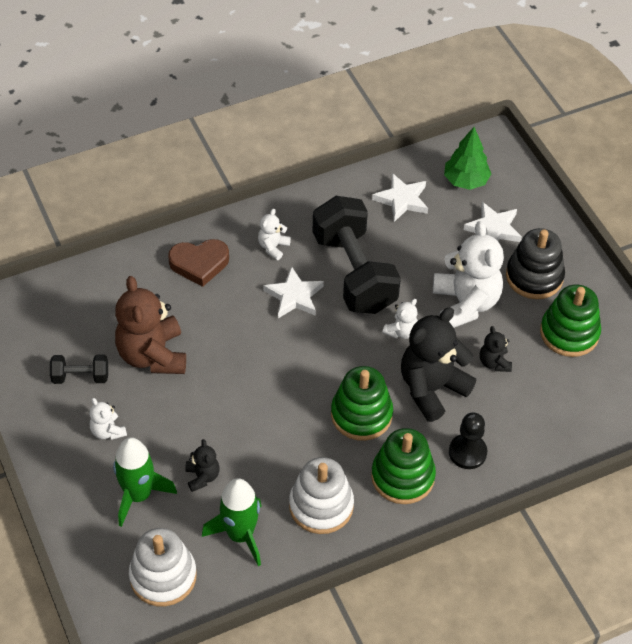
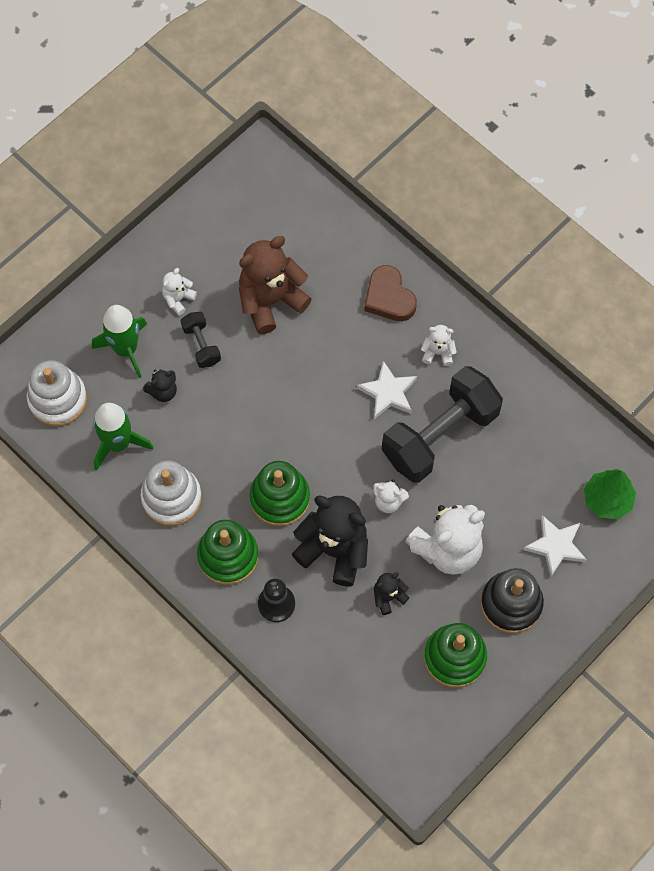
camera: 70 degrees right, 15 degrees up
black dumbbell [50,354,108,384] -> black dumbbell moved to [181,312,221,368]
white star [372,173,428,222] -> none

